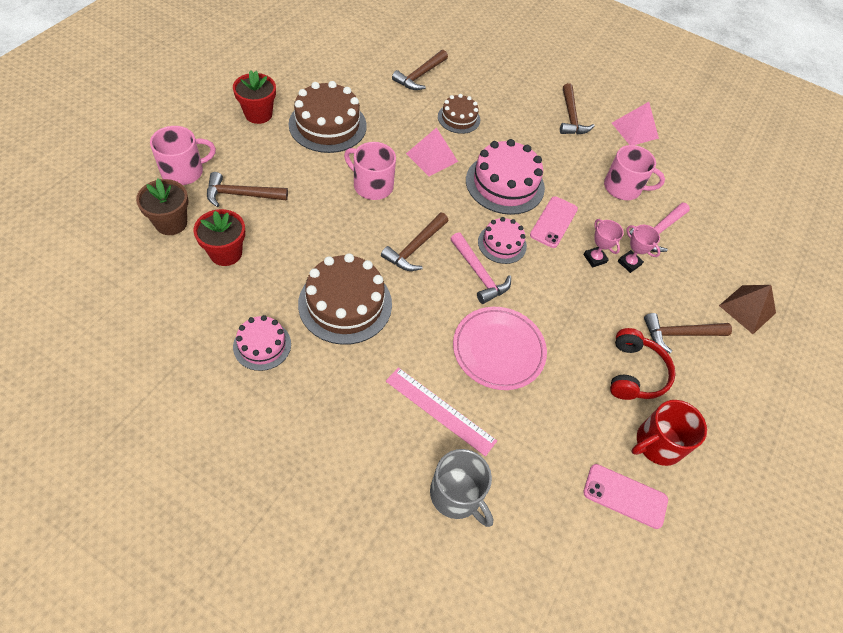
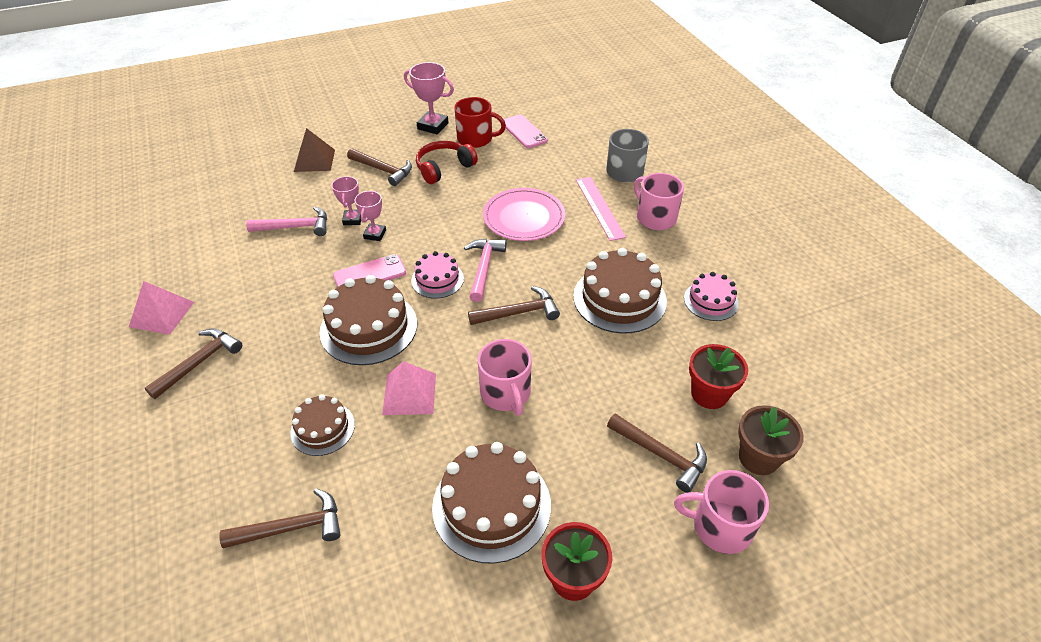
camera: 135 degrees left, 10 degrees down
pink cake [466,139,545,215] -> brown cake [320,275,417,365]
pink mug [604,145,665,200] -> pink mug moved to [634,173,684,230]
none -> pink trophy [404,62,454,134]

